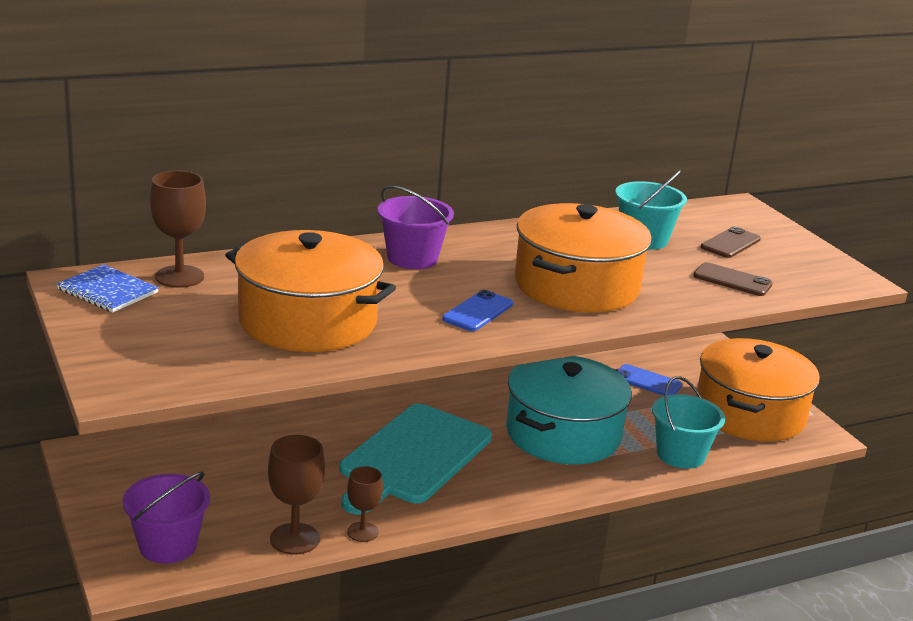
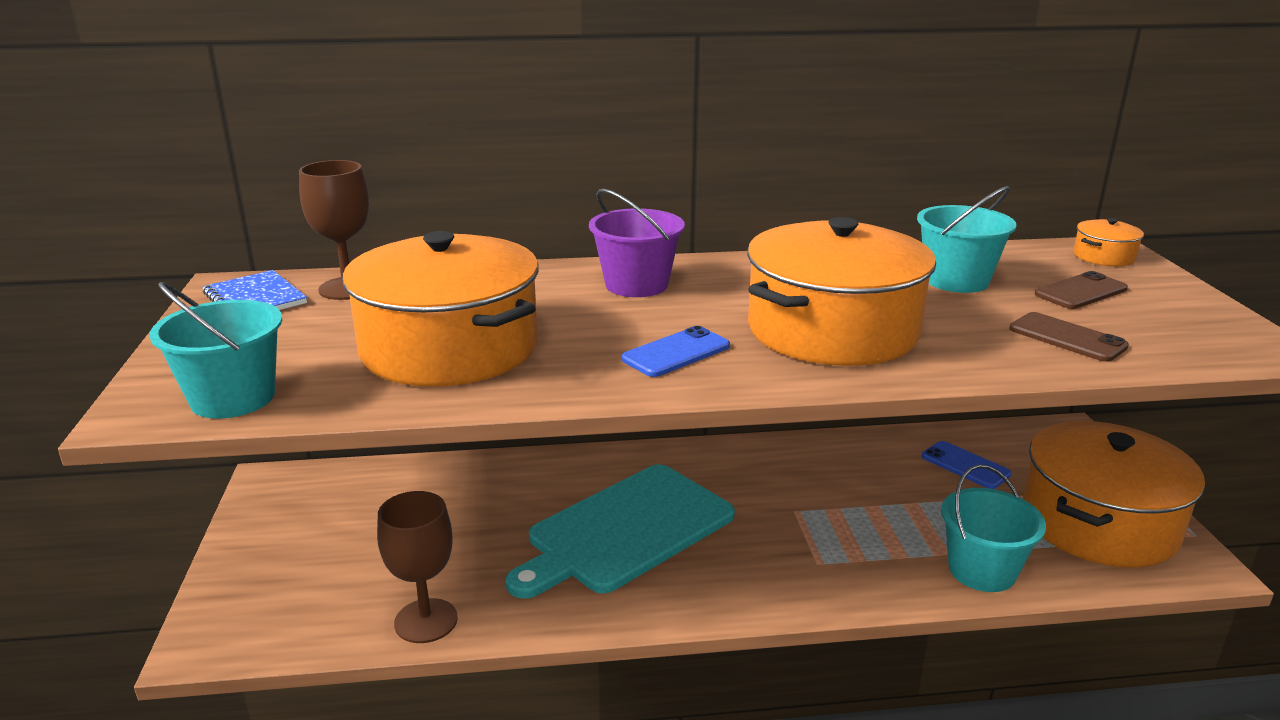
camera: 20 degrees right, 0 degrees up
purple bucket [123,472,210,563] -> none
brown goblet [347,466,383,542] -> none
turquoise pot [506,356,632,465] -> none
none -> turquoise bucket [150,282,282,419]
none -> orange pot [1073,218,1144,266]

